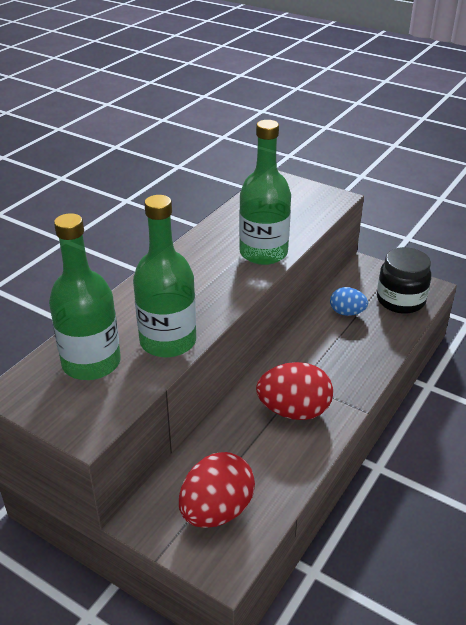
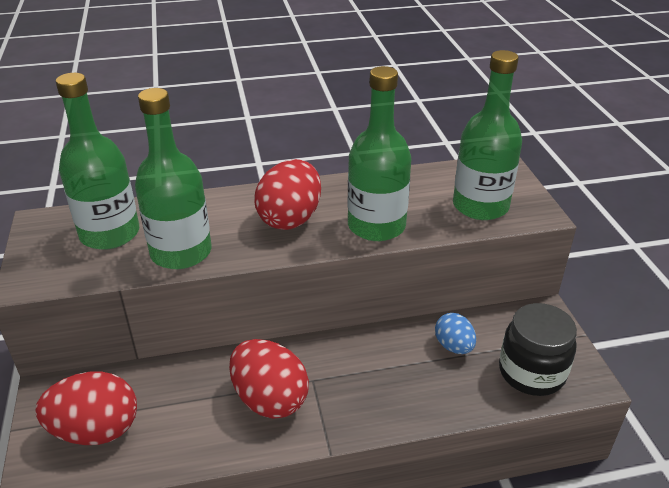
camera: 45 degrees right, 0 degrees up
none -> red egg [254,159,321,230]
none -> green bottle [453,50,522,220]

